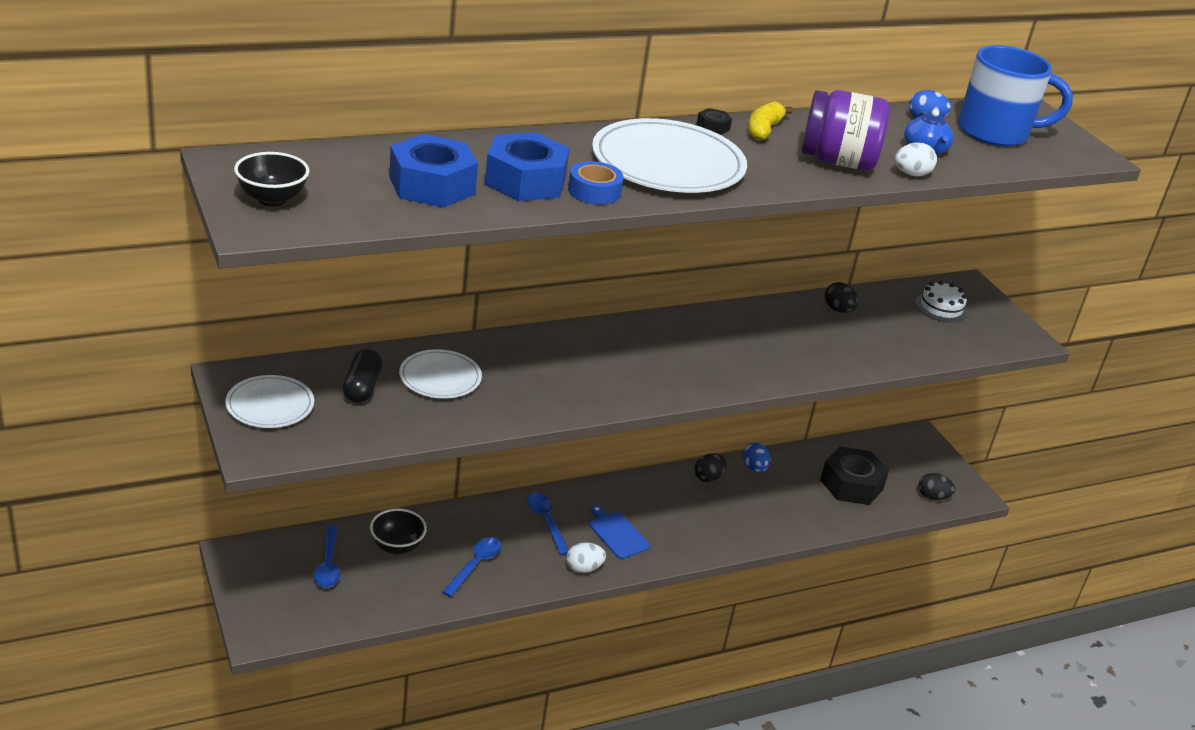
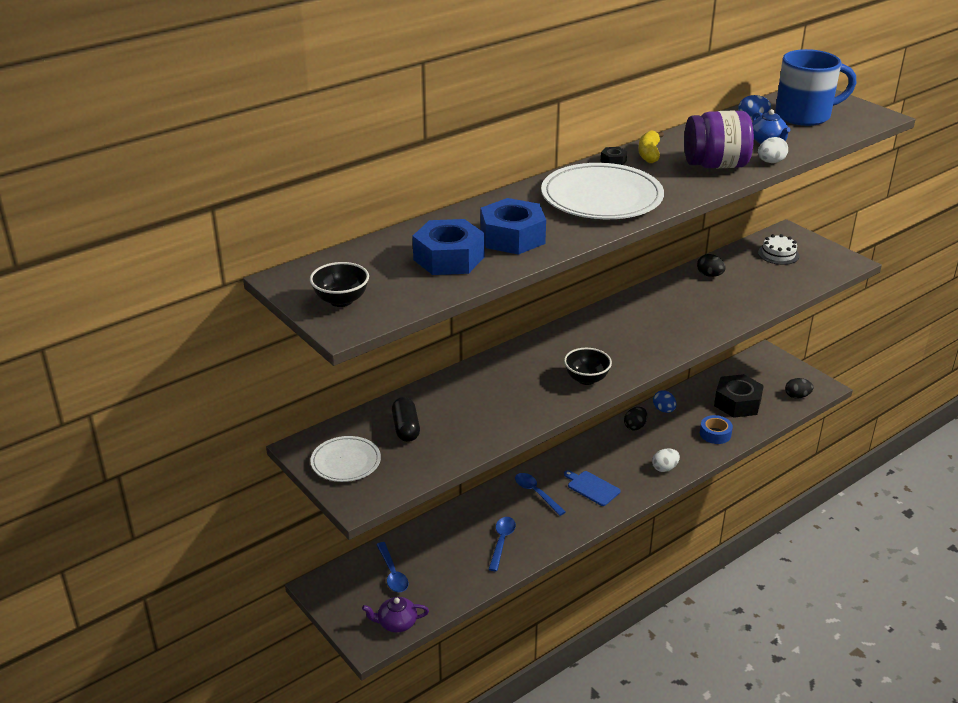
camera: 10 degrees left, 0 degrees up
black bowl [370,508,427,555] -> black bowl moved to [564,348,612,385]
white plate [399,349,482,399] -> none
white egg [566,543,606,573] -> white egg moved to [652,449,680,472]
blue tape [568,161,624,205] -> blue tape moved to [700,415,733,444]
none -> purple teapot [362,597,429,633]

